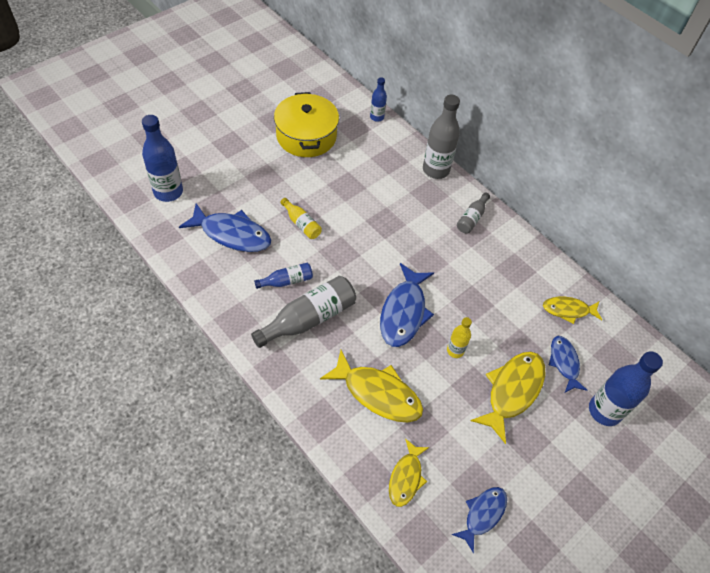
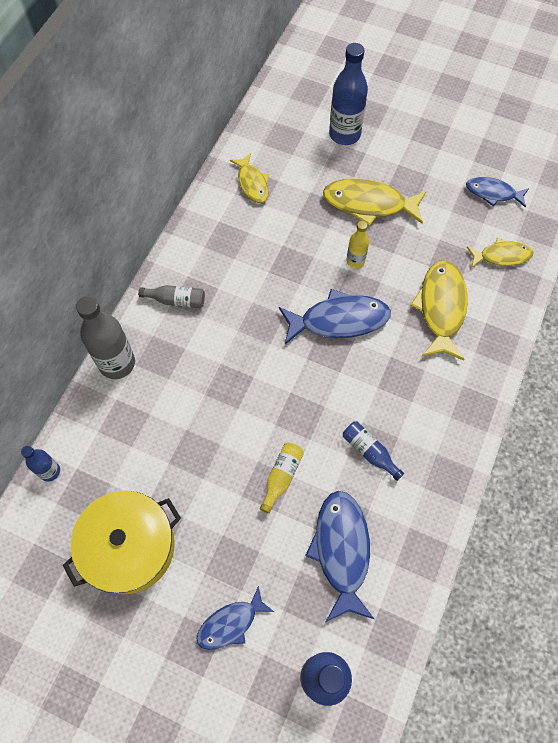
camera: 110 degrees left, 10 degrees up
grey bottle [251,276,356,348] -> none
blue fish [549,336,587,393] -> blue fish moved to [196,586,274,650]

